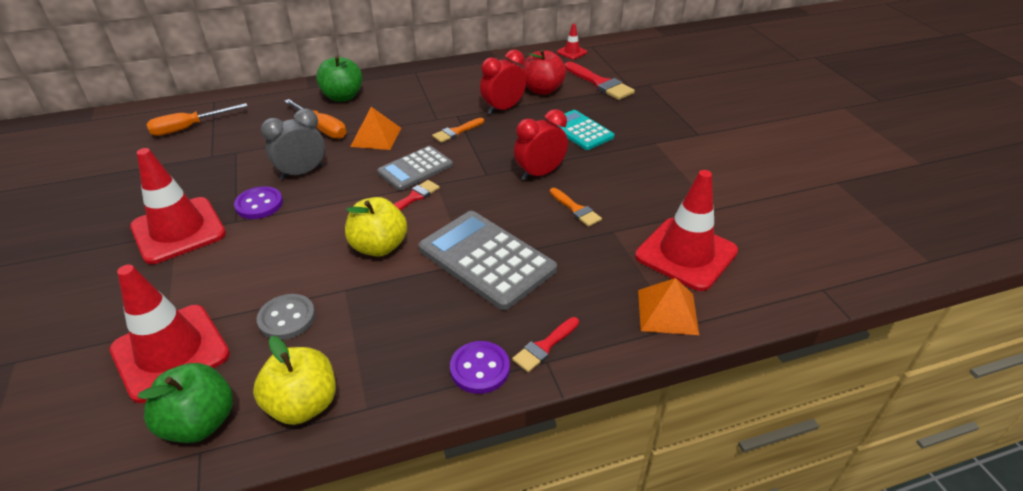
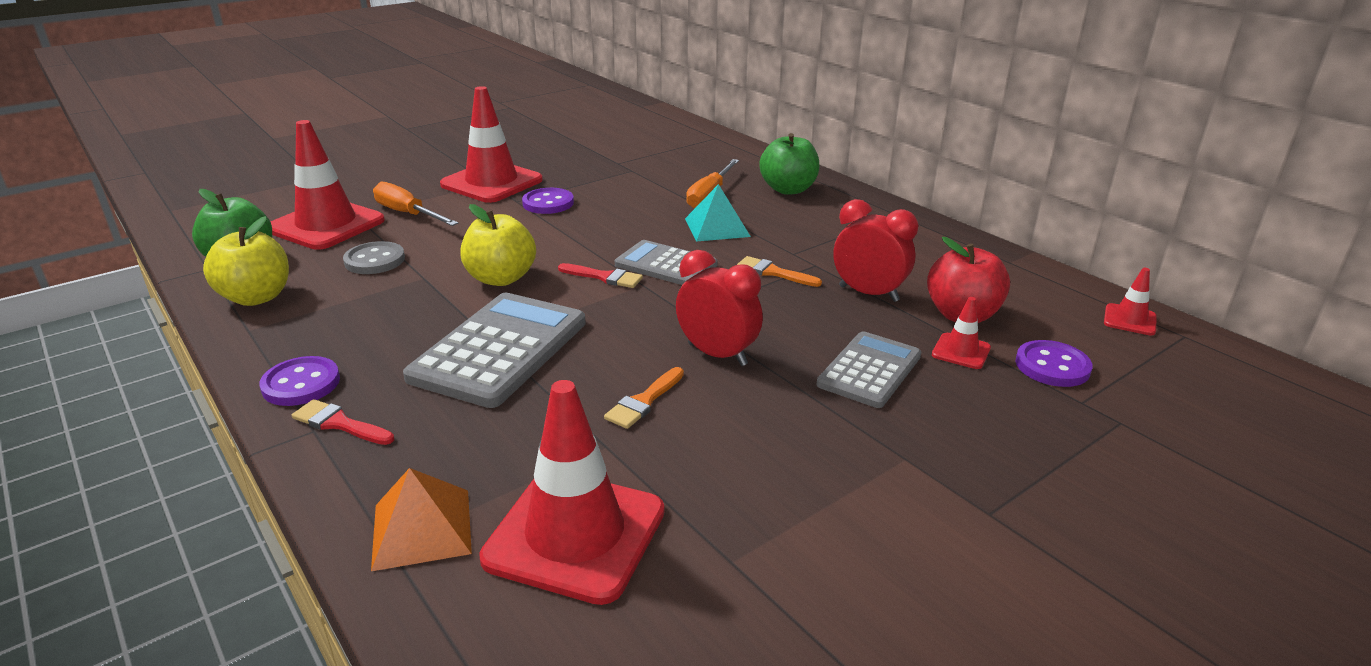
camera: 70 degrees right, 10 degrees down
orange screwdriver [146,103,247,136] -> orange screwdriver moved to [373,182,459,226]
grey clock [261,108,325,180] -> none
orange pyramid [350,107,401,150] -> turquoise pyramid [685,184,751,242]
turquoise calculator [549,110,614,150] -> grey calculator [816,331,921,408]
red brush [565,62,635,100] -> purple button [1016,340,1093,387]
none -> red traffic cone [932,297,991,369]

